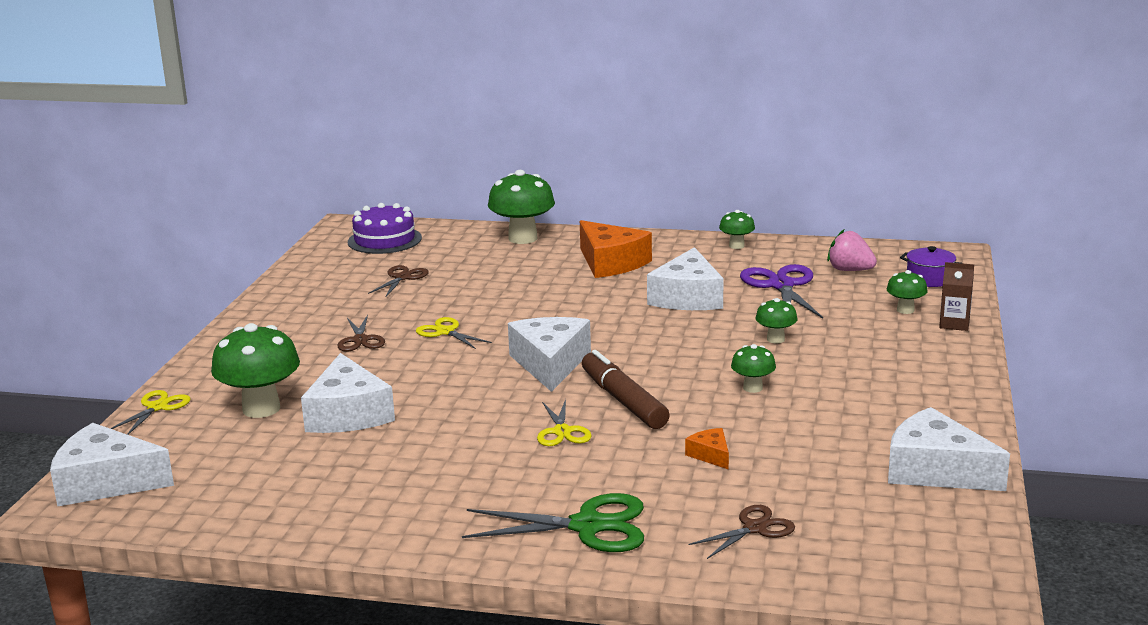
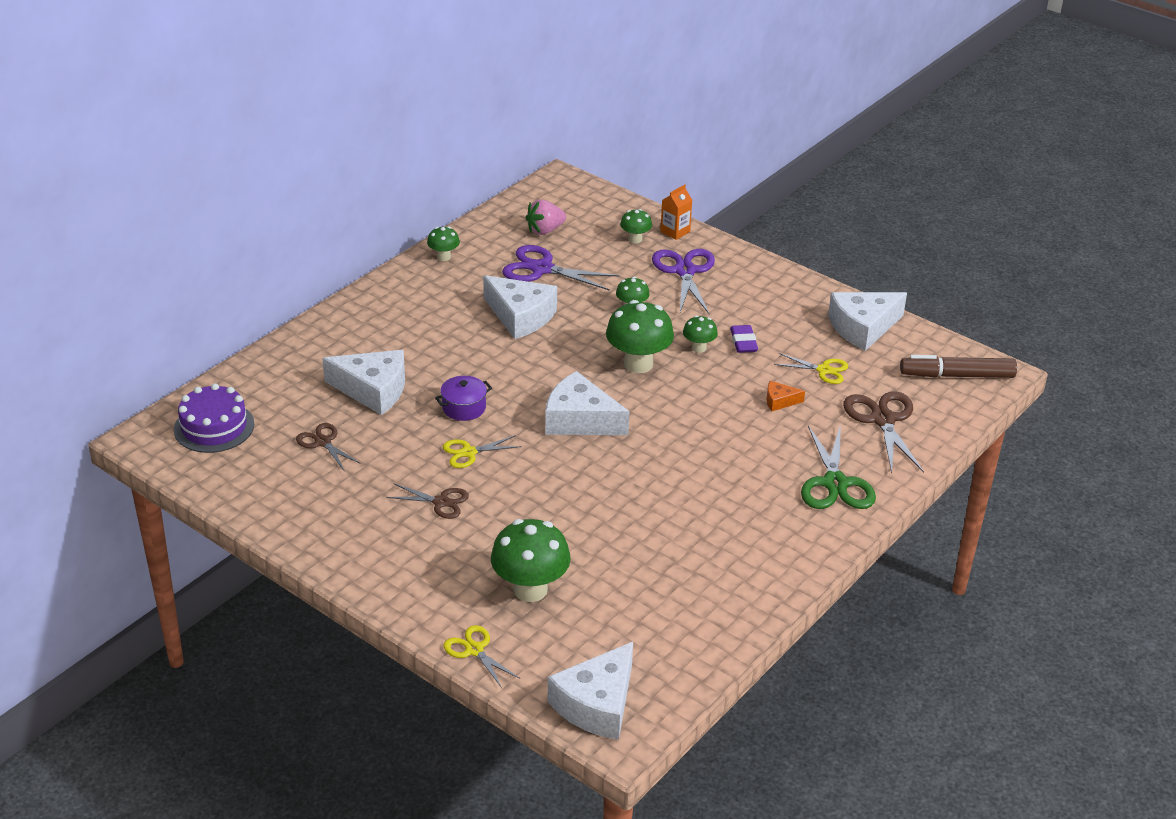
camera: 65 degrees left, 15 degrees up
white cheese [301,353,395,433] -> white cheese moved to [322,350,405,415]
green scissors [462,493,644,552] -> green scissors turned 150 degrees clockwise [801,424,876,509]
green mushroom [488,170,555,244] -> green mushroom moved to [606,300,674,373]
yellow scissors [537,399,592,446] -> yellow scissors moved to [774,353,848,384]
orange cheese [580,220,652,278] -> none
brown marker [582,350,670,429] -> brown marker moved to [900,355,1017,378]
brown scissors [689,505,795,559] -> brown scissors [843,391,924,473], size x1.68
purple pot [900,246,963,287] -> purple pot moved to [435,376,492,421]
brown carton [939,262,974,331] -> orange carton [660,185,692,240]
none -> purple scissors [652,249,715,314]
none -> purple eraser [730,325,758,353]

